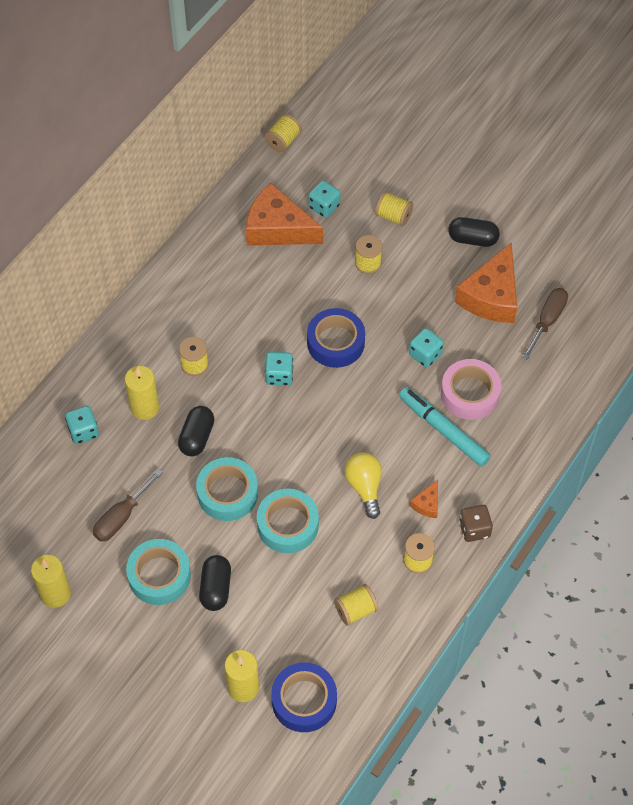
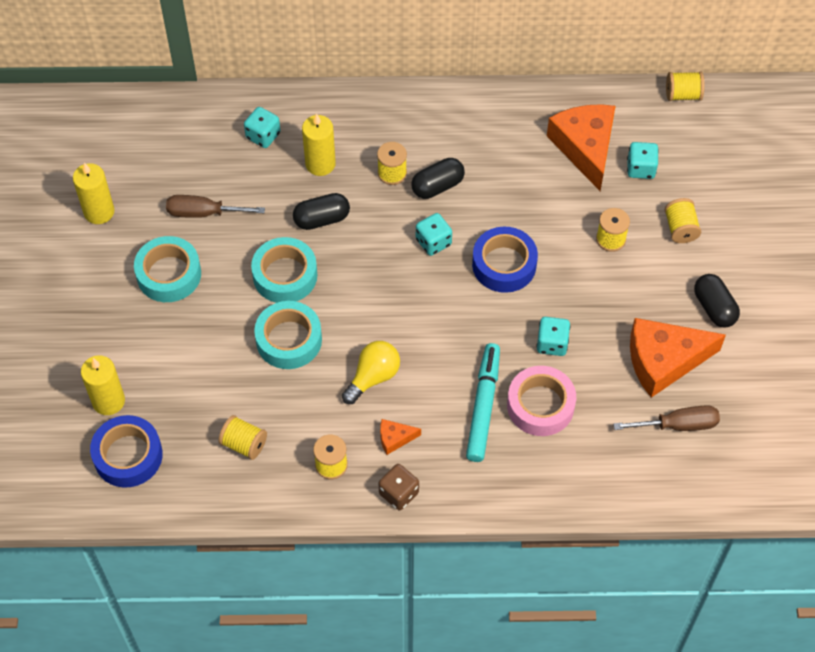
camera: 55 degrees right, 0 degrees up
black capsule [199,555,231,611] -> black capsule moved to [411,158,465,199]

